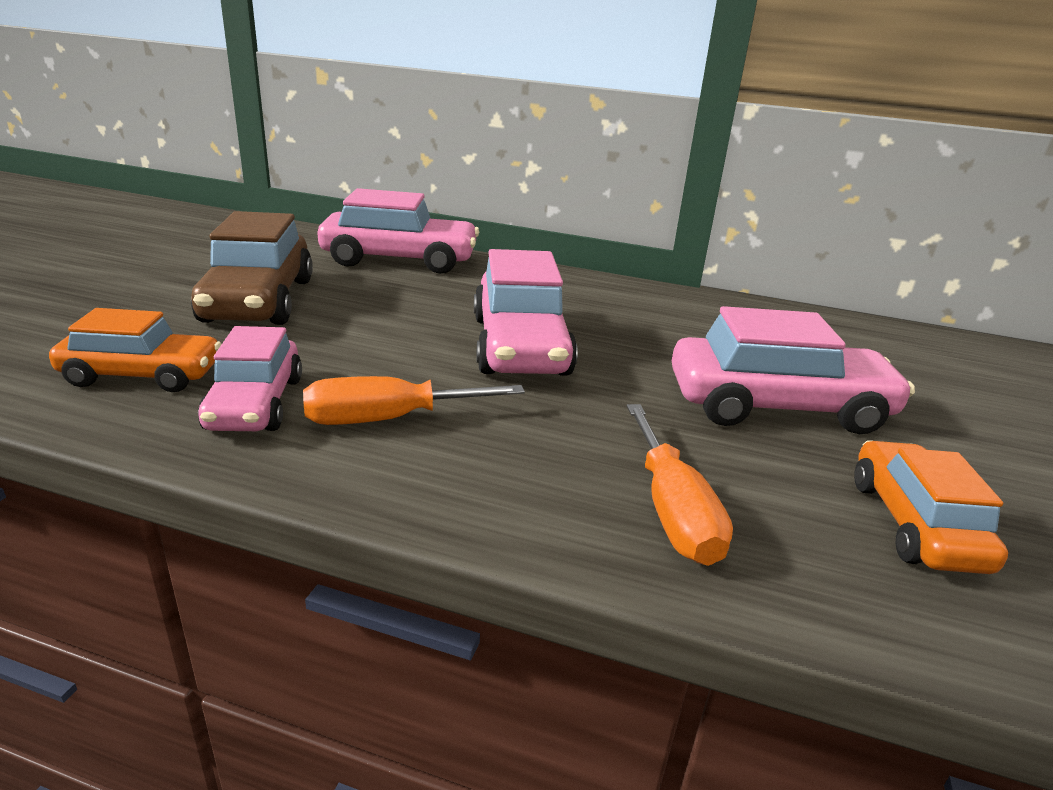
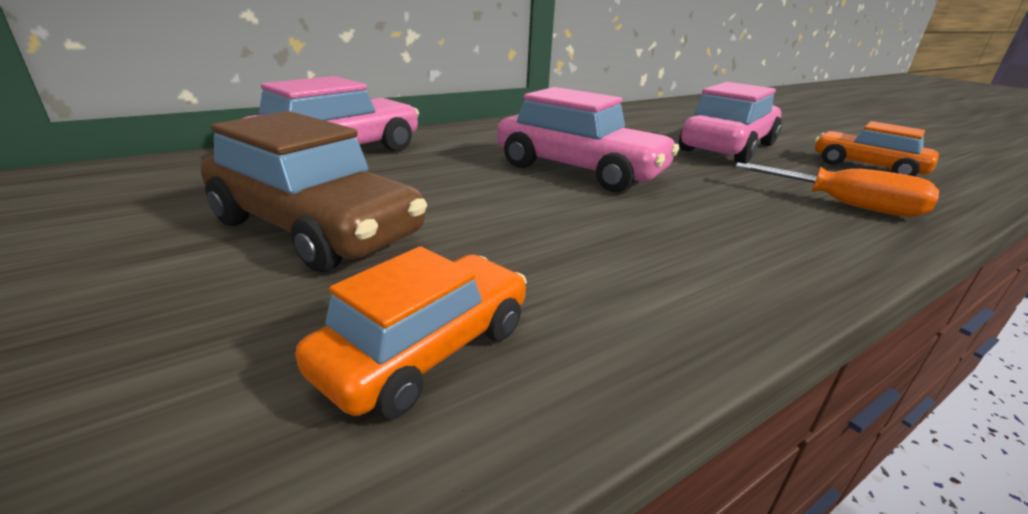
camera: 50 degrees left, 0 degrees up
pink car [198,326,302,431] -> none
orange screwdriver [303,376,525,425] -> none

